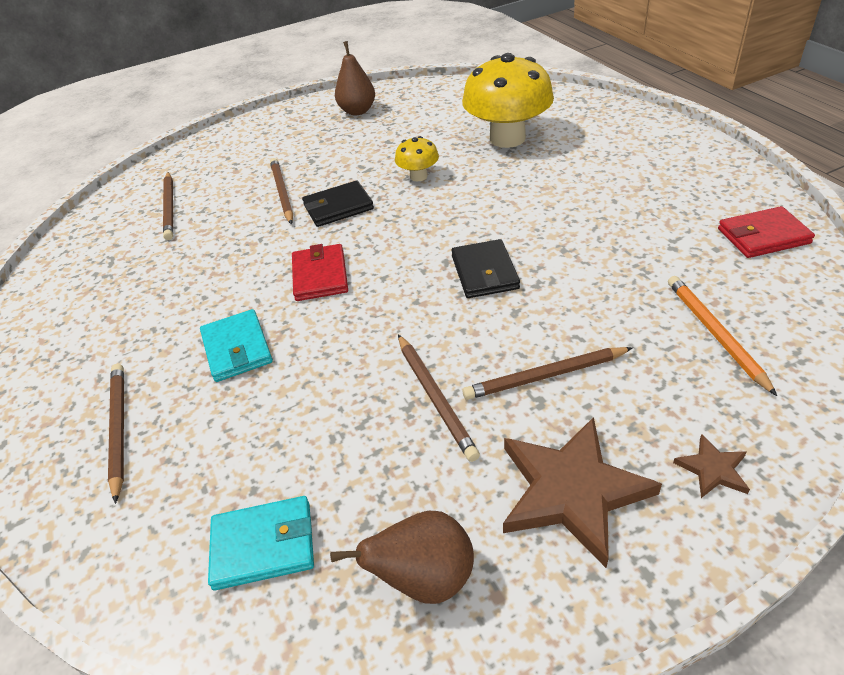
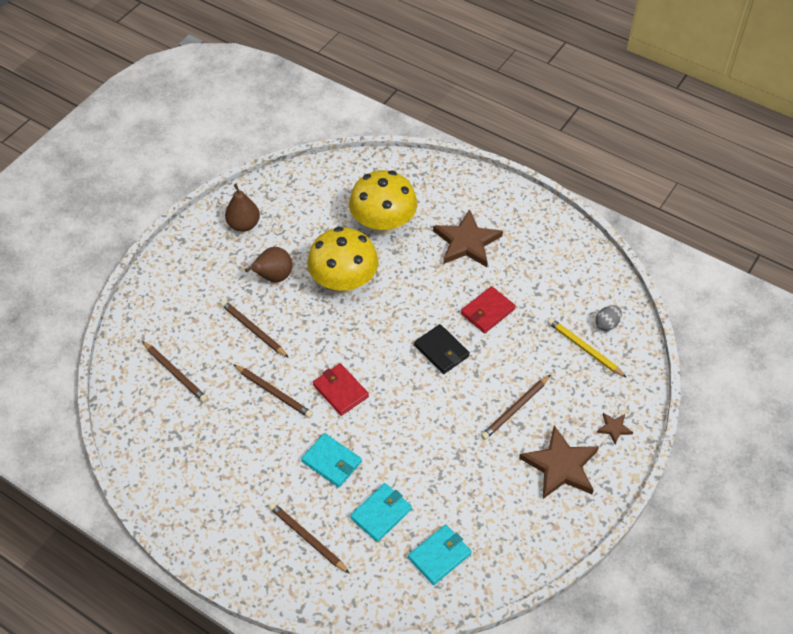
camera: 35 degrees left, 10 degrees up
black wallet [302,181,374,227] -> none
brown pear [330,511,474,604] -> brown pear moved to [245,247,292,282]
yellow mushroom [395,136,439,181] -> yellow mushroom [307,227,378,294], size x2.11
brown pencil [398,335,480,462] -> brown pencil moved to [233,364,313,418]
orange pencil [668,276,777,396] -> yellow pencil [547,318,627,378]
red wallet [718,206,815,258] -> red wallet moved to [461,286,515,333]
none -> turquoise wallet [350,483,412,542]
none -> brown star [433,209,503,267]
none -> grey egg [595,305,622,331]

